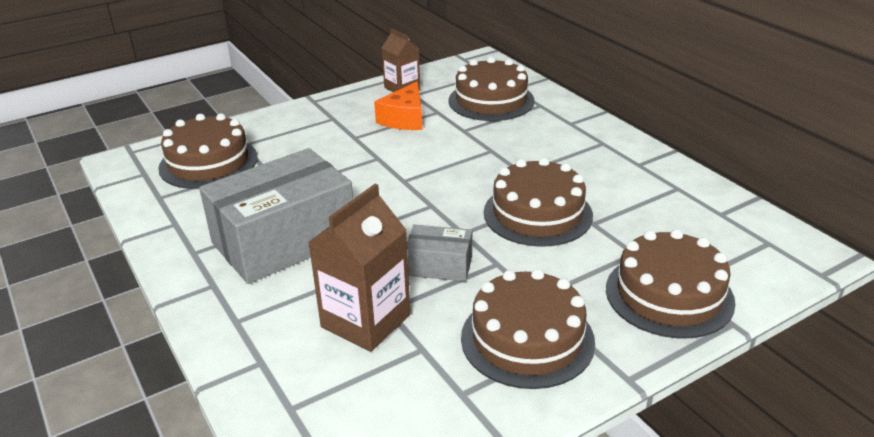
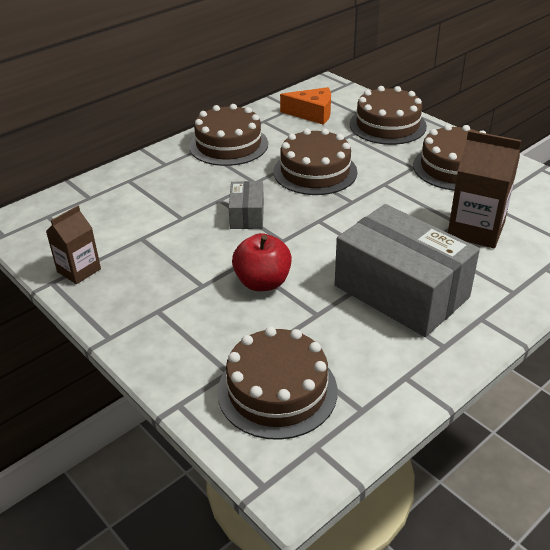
camera: 100 degrees left, 5 degrees up
orange cheese [374,81,422,130] -> orange cheese moved to [280,87,331,125]
grey box [407,225,472,282] -> grey box moved to [229,181,264,229]
brown cake [449,57,535,121] -> brown cake moved to [189,104,268,166]
none -> red apple [232,233,292,291]

